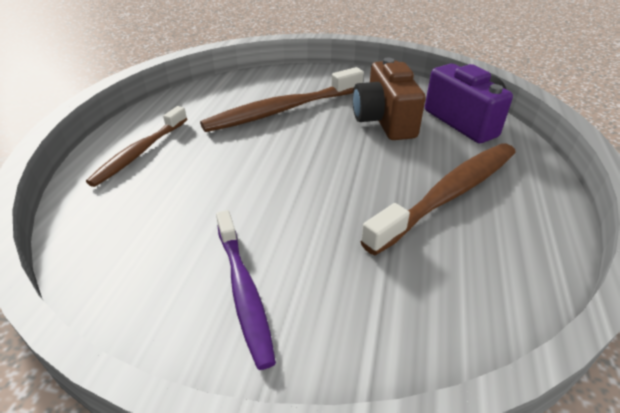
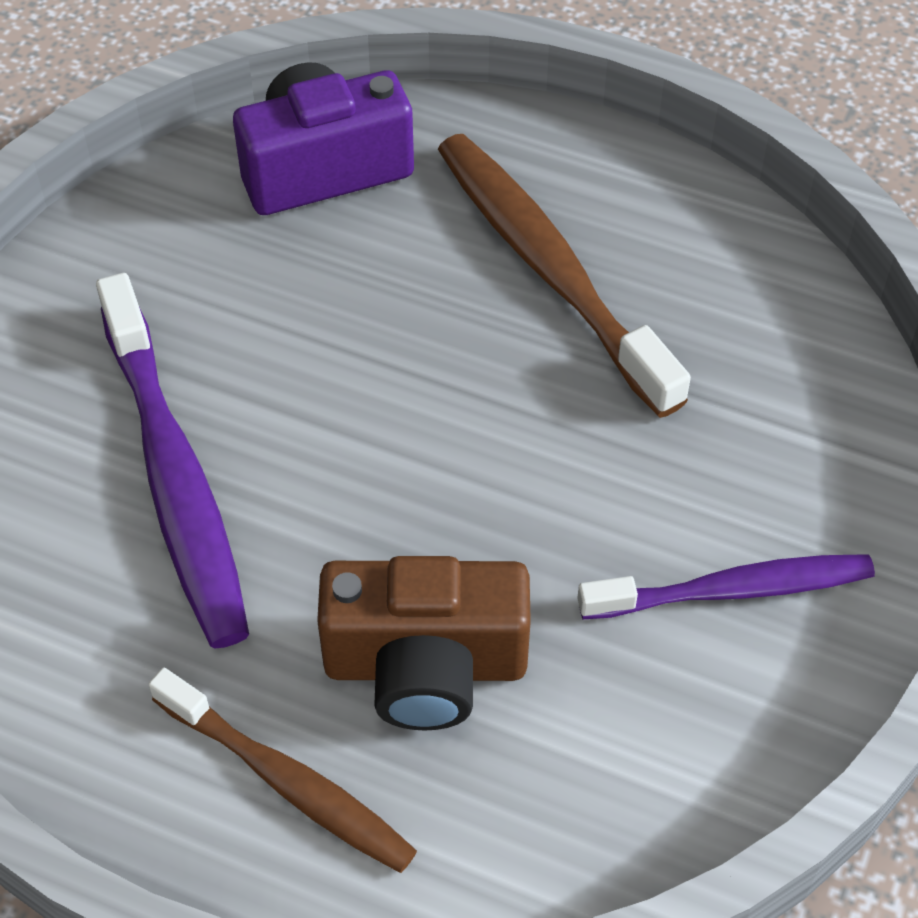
camera: 80 degrees left, 15 degrees up
brown toothbrush [200,67,364,132] -> purple toothbrush [96,273,249,649]
brown camera [353,58,426,140] -> brown camera moved to [317,556,531,731]

